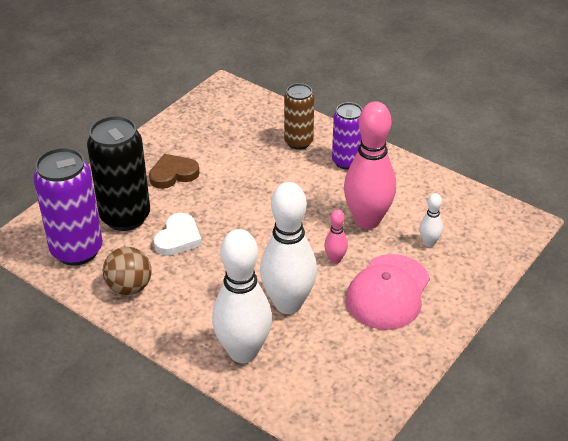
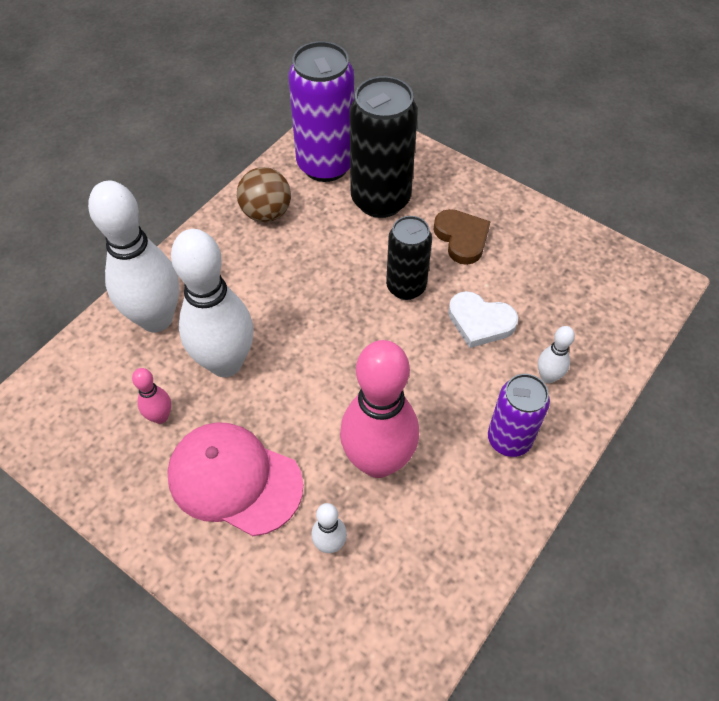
camera: 90 degrees right, 15 degrees up
white heart [154,213,202,256] -> white heart moved to [448,291,518,348]
brown can [284,83,314,150] -> white bowling pin [538,326,575,383]
pink bowling pin [324,209,348,264] -> pink bowling pin moved to [132,368,171,424]
none -> black can [386,216,432,300]

